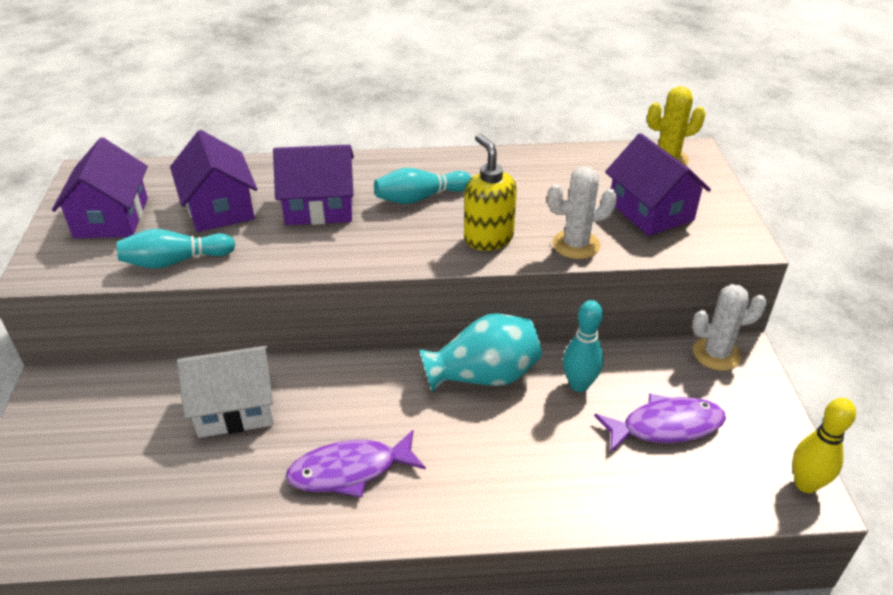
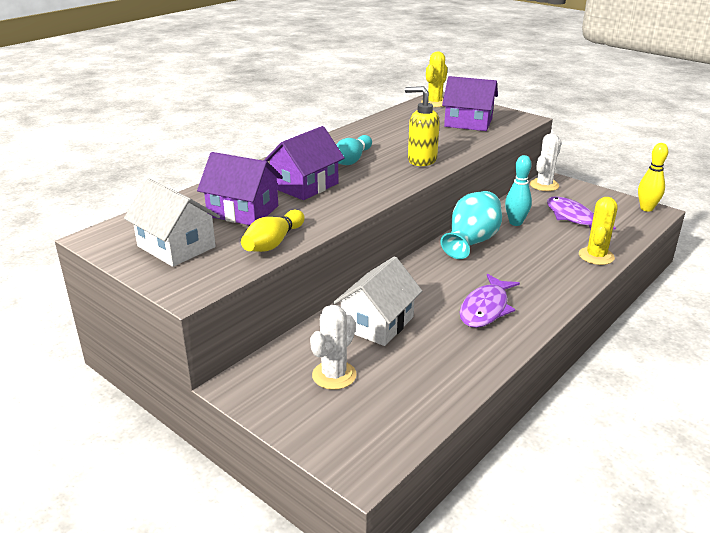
camera: 45 degrees left, 10 degrees down
purple house [52,137,148,238] -> white house [124,179,220,267]
turquoise bowling pin [117,229,235,269] -> yellow bowling pin [241,210,305,252]
white cactus [547,166,617,259] -> white cactus moved to [310,305,357,390]
purple fish [594,393,726,452] -> purple fish turned 60 degrees counterclockwise [547,196,616,230]
none -> yellow cactus [579,197,618,265]

